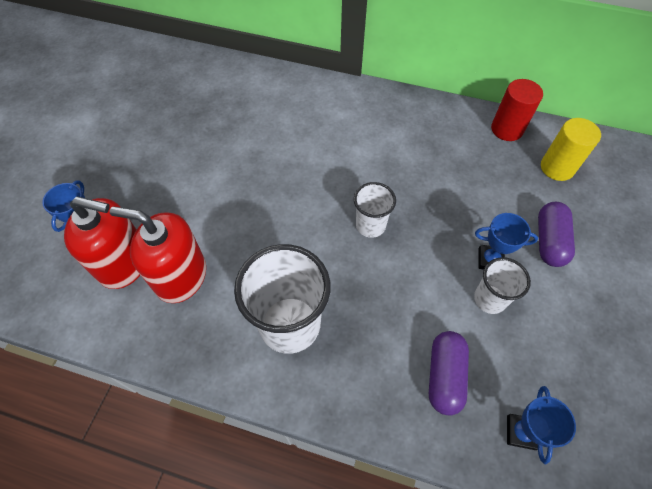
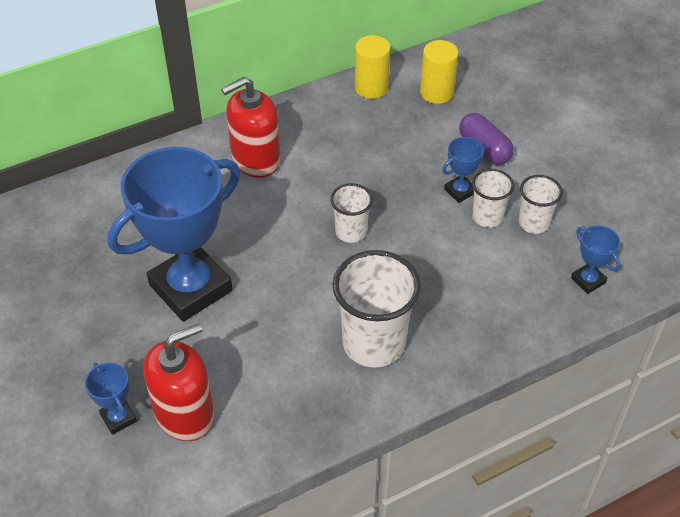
camera: 45 degrees left, 10 degrees down
red soap dispenser [110,207,206,303] -> red soap dispenser moved to [221,77,281,178]
purple capsule [429,331,469,416] -> none
red cylinder [491,79,543,141] -> yellow cylinder [355,35,390,99]
none -> blue trophy [108,147,240,322]
none -> white cup [518,175,563,234]

